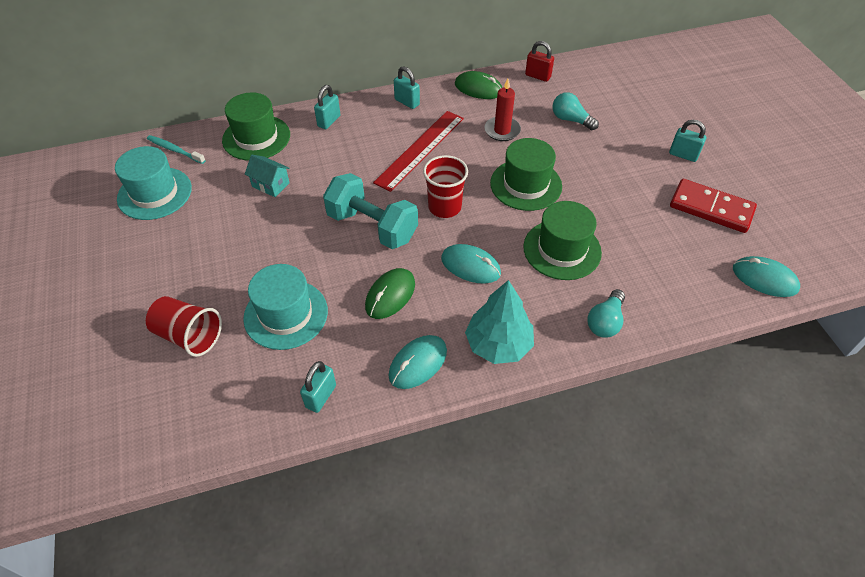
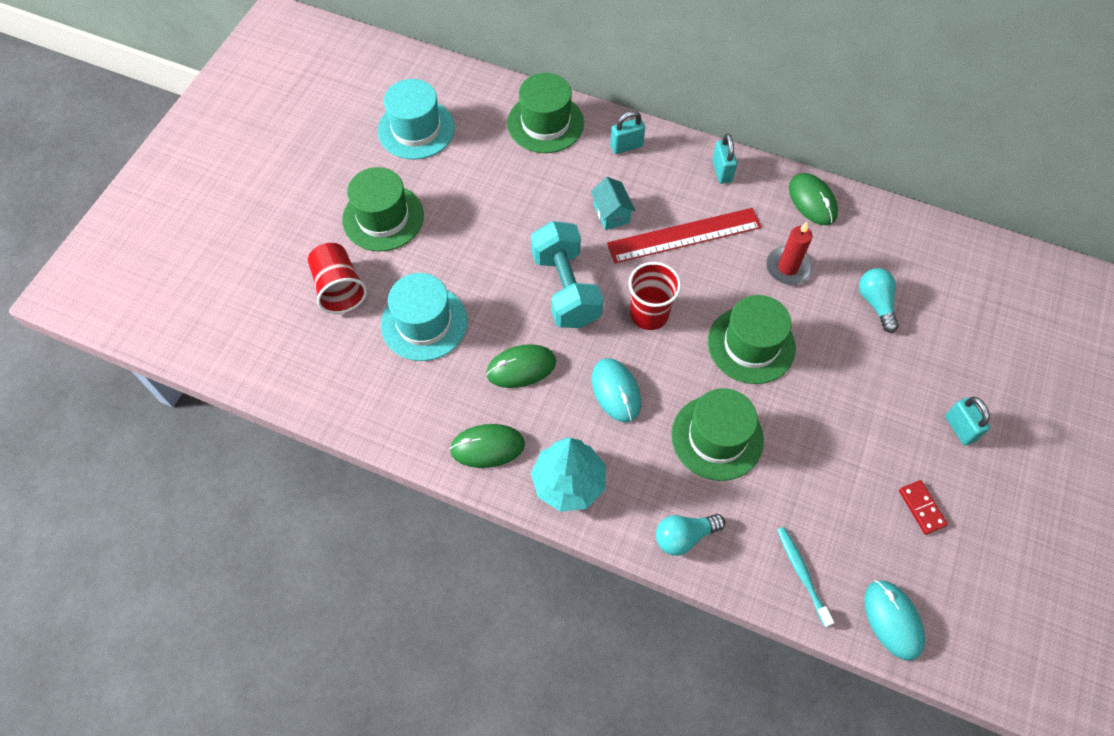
camera: 40 degrees right, 10 degrees up
turquoise toothbrush [147,135,205,164] -> turquoise toothbrush moved to [777,527,834,627]
turquoise house [245,155,290,197] -> turquoise house moved to [590,177,636,230]
turquoise padlock [300,361,336,413] -> none
turquoise mouse [389,335,447,389] -> green mouse [449,424,525,468]
red padlock [525,41,554,82] -> none
red domino [670,179,757,233] -> red domino [899,480,948,535], size x0.51
none -> green hat [342,167,424,252]

